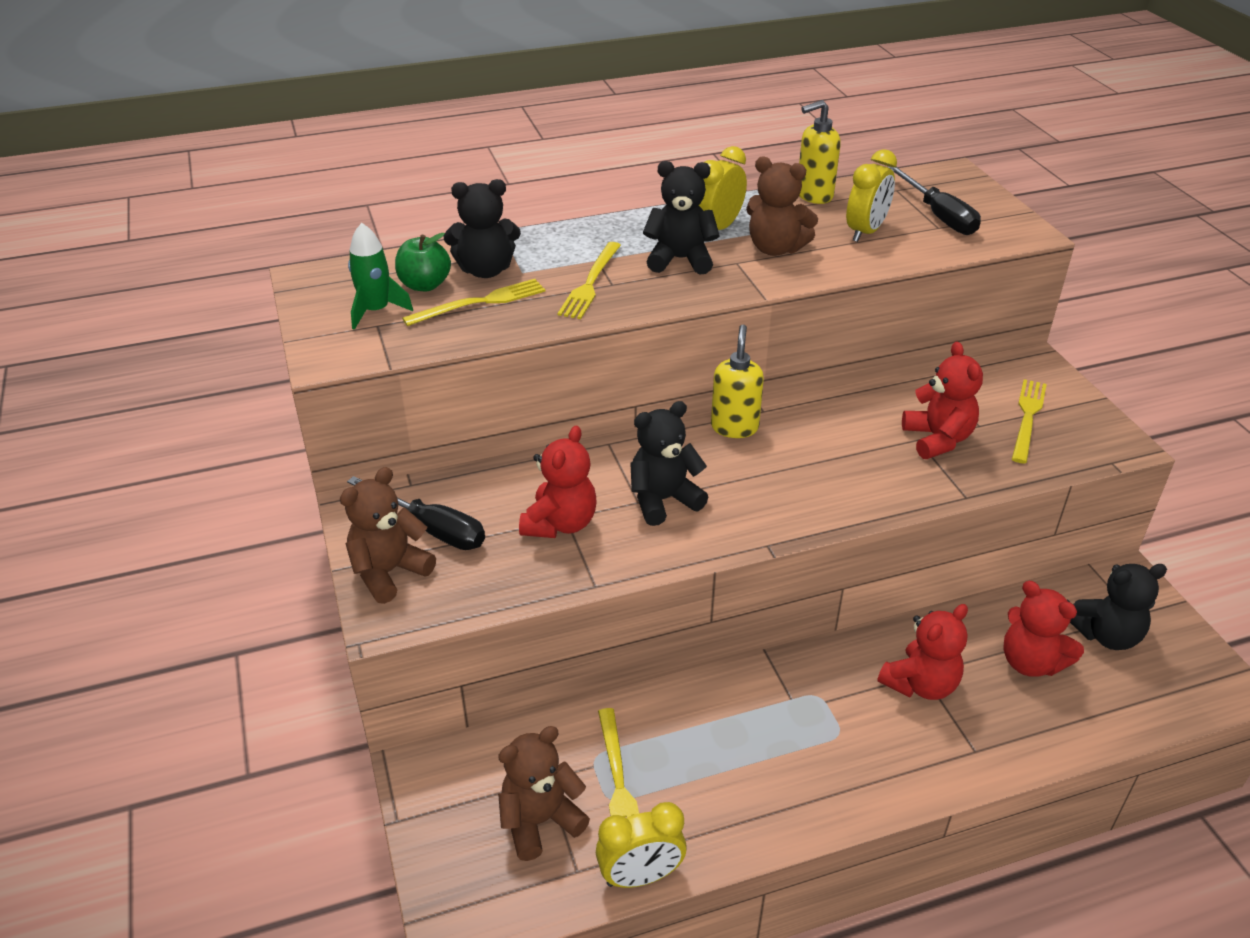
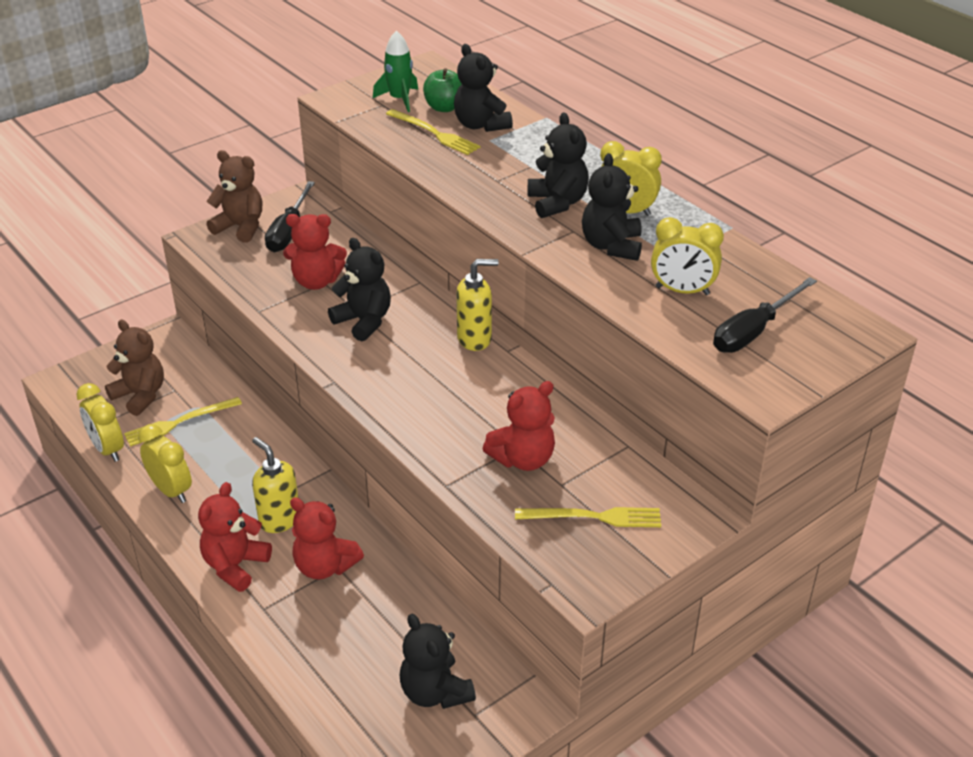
camera: 70 degrees right, 0 degrees up
yellow fork [557,242,621,319] -> none
brown teddy bear [746,157,818,256] -> black teddy bear [582,153,642,261]
yellow soap dispenser [799,100,841,204] -> yellow soap dispenser moved to [252,437,298,533]
red teddy bear [1003,581,1084,677] -> red teddy bear moved to [198,482,272,592]
none -> yellow clock [138,424,192,503]

